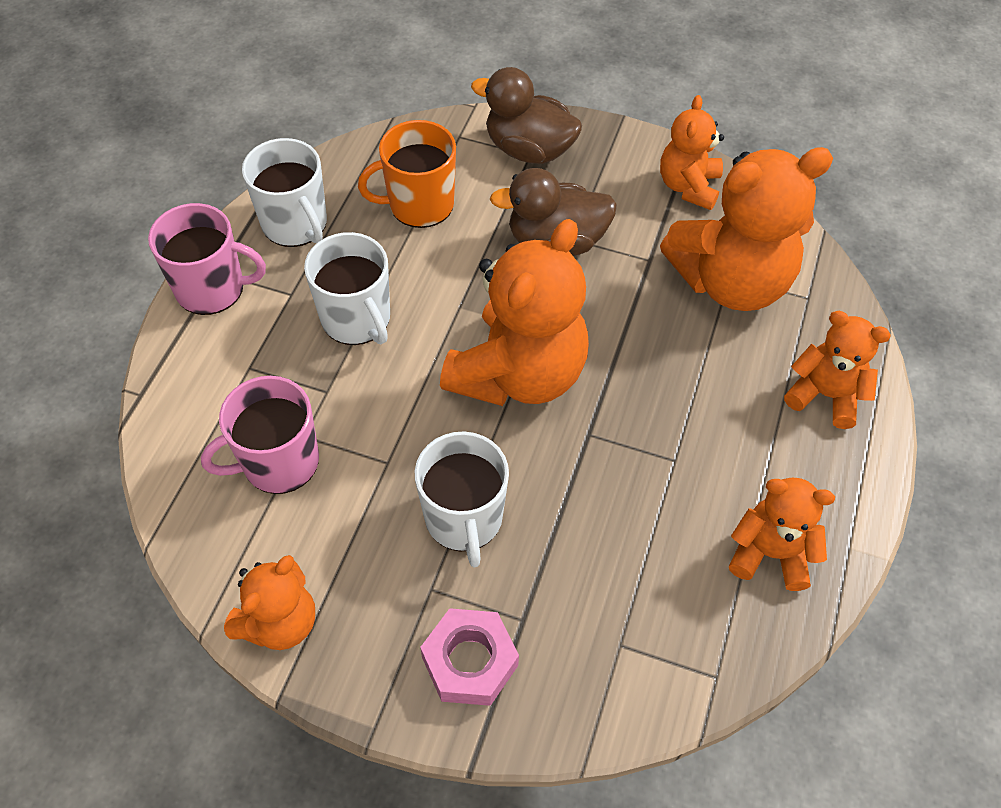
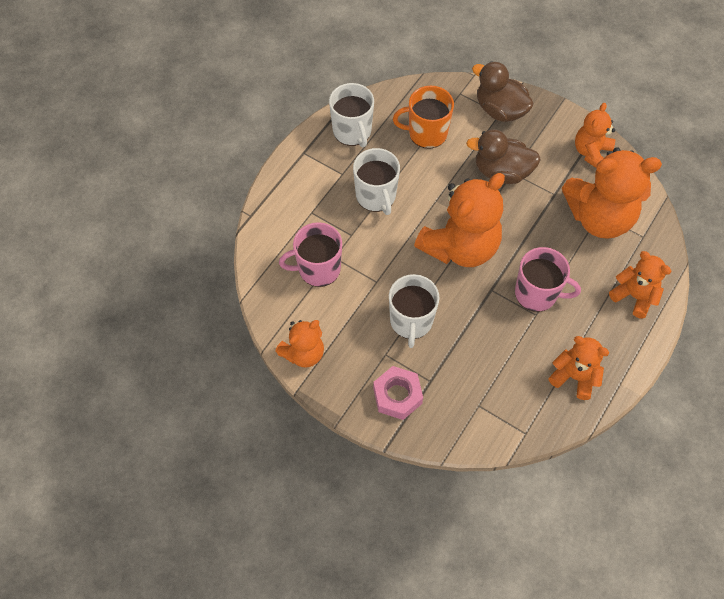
camera: 15 degrees right, 5 degrees up
pink mug [148,203,266,315] -> pink mug moved to [515,247,581,312]

